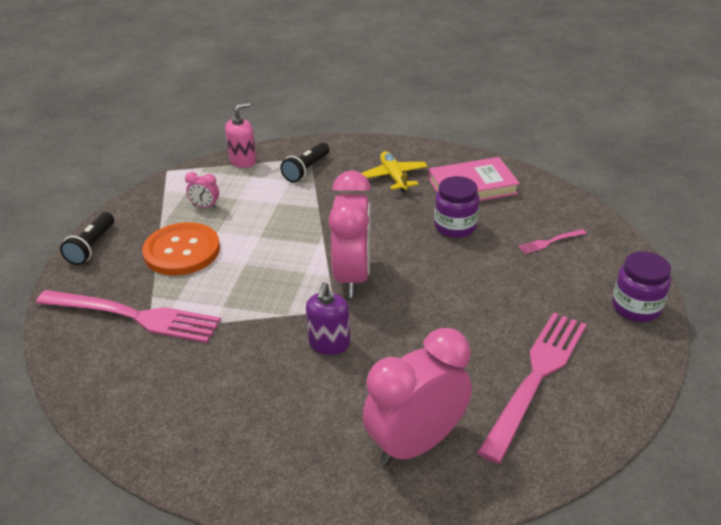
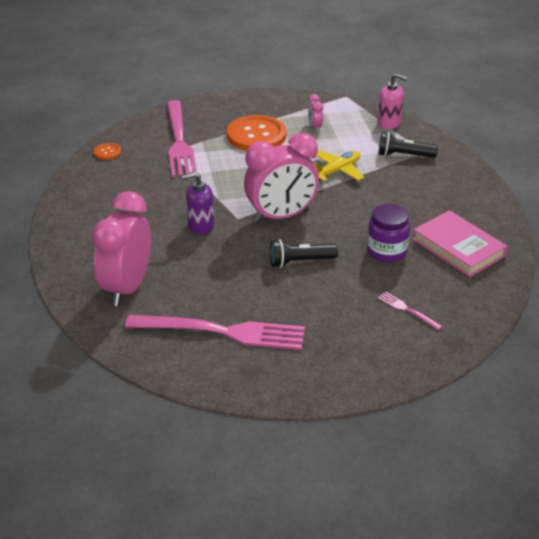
camera: 65 degrees right, 0 degrees up
black flashlight [60,212,114,265] -> black flashlight moved to [270,239,338,268]
yellow plane [361,151,428,192] -> yellow plane moved to [314,151,364,181]
pink clock [363,328,472,466] -> pink clock turned 105 degrees counterclockwise [92,191,151,306]
purple jar [612,251,671,322] -> none
none -> orange button [94,143,121,160]

